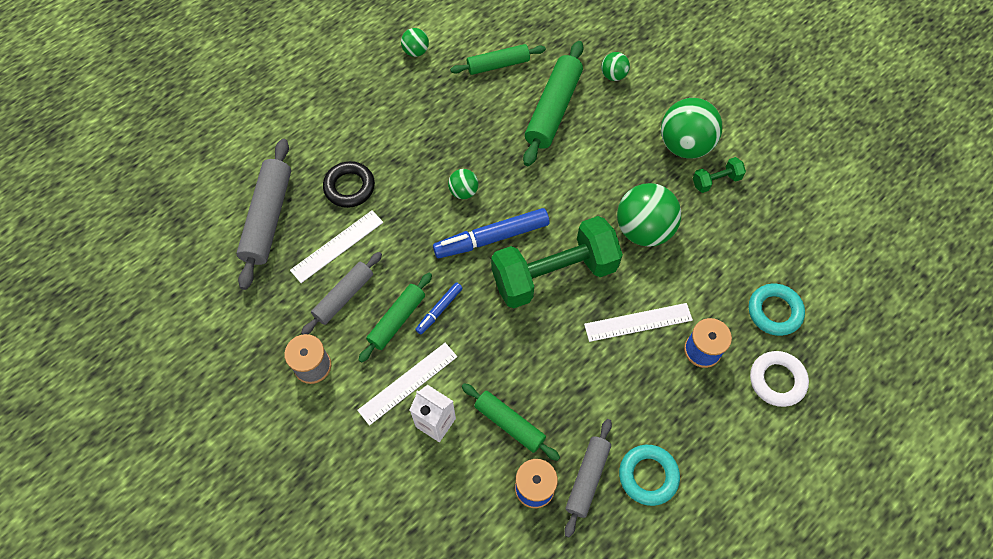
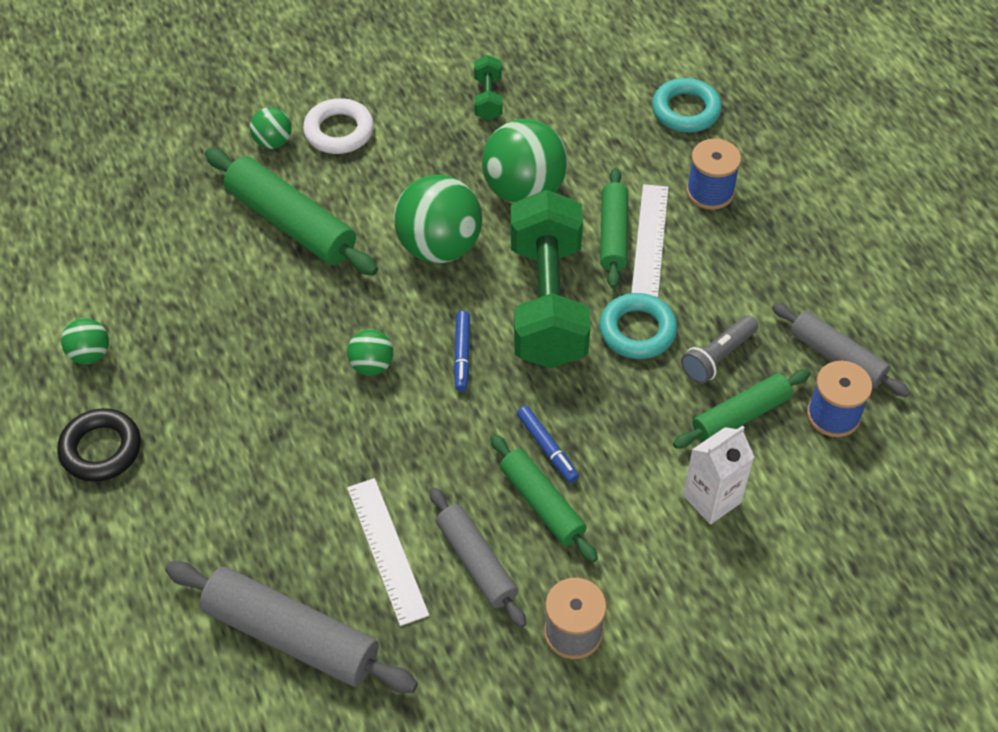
camera: 70 degrees left, 10 degrees down
black ring [323,161,375,208] -> black ring moved to [57,408,141,482]
white ruler [357,343,457,426] -> none
blue marker [433,208,549,258] -> blue marker [454,311,470,392], size x0.52
green rolling pin [450,44,546,75] -> green rolling pin moved to [600,168,628,288]
turquoise ring [619,445,680,506] -> turquoise ring moved to [599,293,678,359]
green ball [661,98,722,159] -> green ball moved to [394,175,482,264]
white ring [750,351,809,407] -> white ring moved to [303,98,374,154]
none -> grey flashlight [681,315,758,384]

